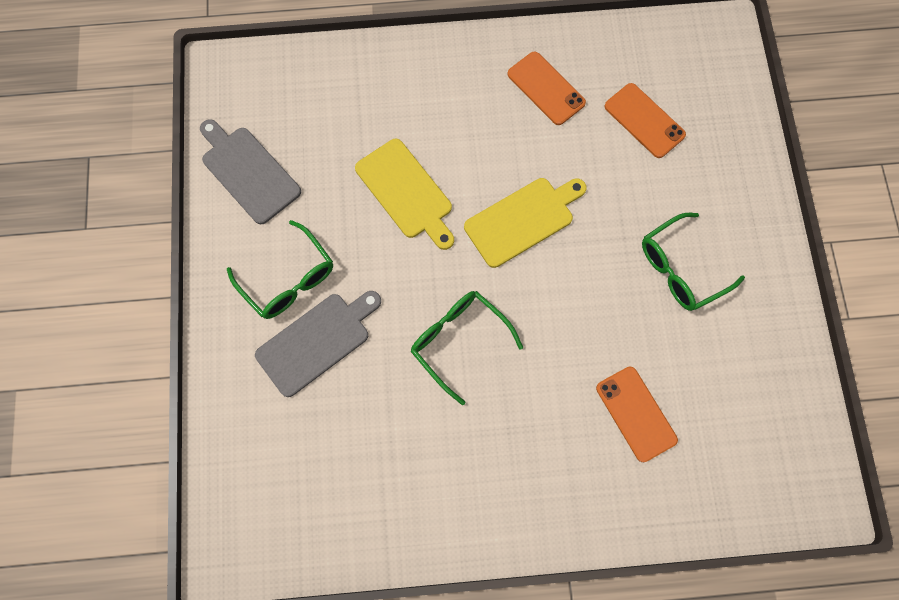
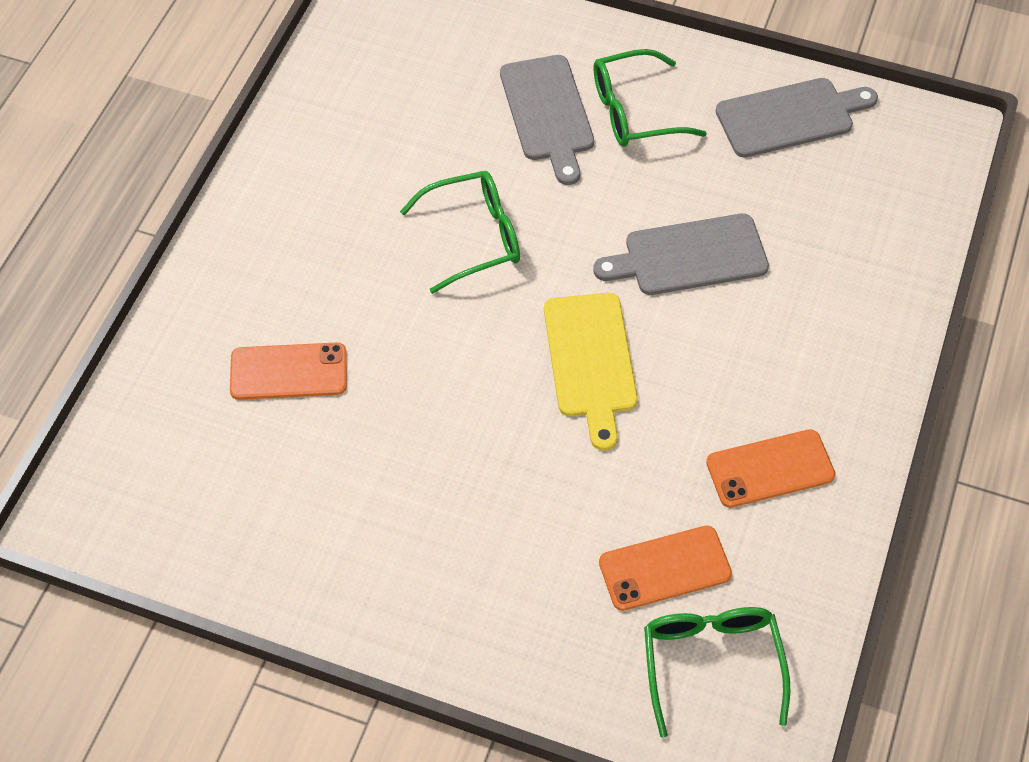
camera: 115 degrees right, 15 degrees down
yellow cutting board [355,139,454,250] -> grey cutting board [593,214,769,295]
green glasses [642,213,745,311] -> green glasses moved to [644,607,790,738]

